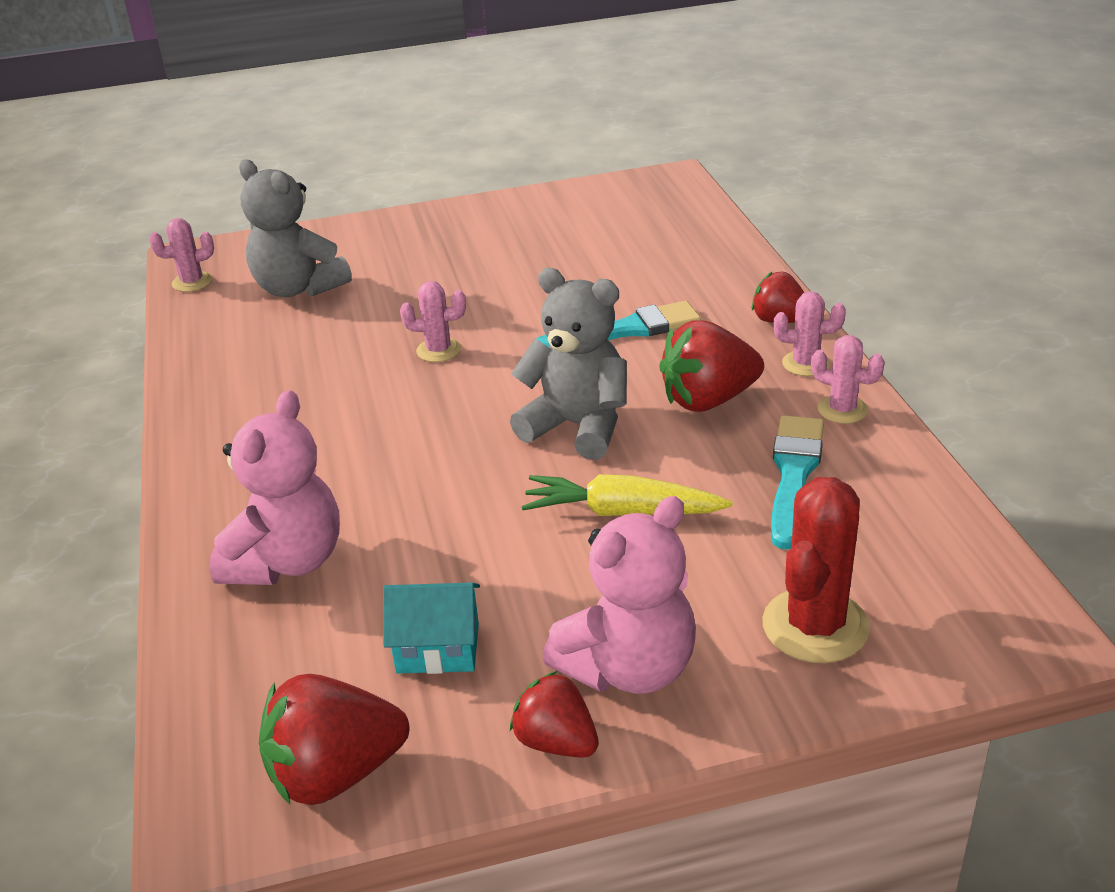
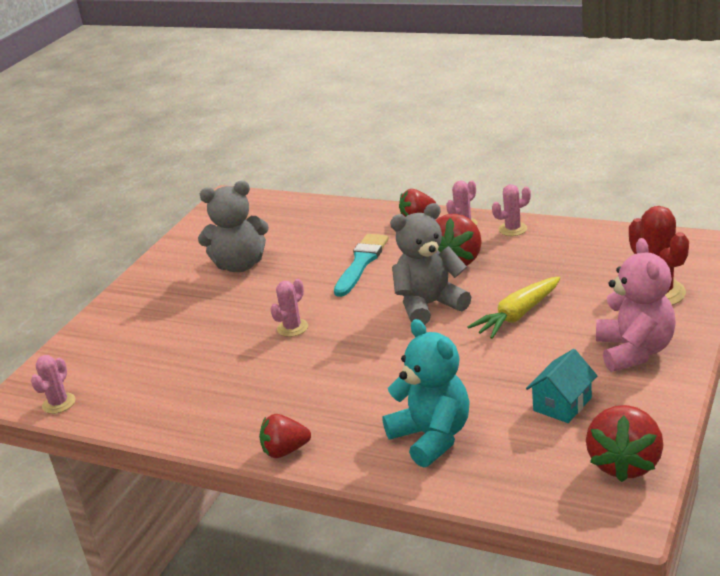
camera: 50 degrees left, 5 degrees down
pink teddy bear [210,390,340,585] -> turquoise teddy bear [382,319,470,468]
grey teddy bear [239,159,352,297] -> grey teddy bear moved to [198,181,269,272]
red strawberry [510,671,599,758] -> red strawberry moved to [259,414,311,458]
turquoise brush [771,415,824,549] -> none

